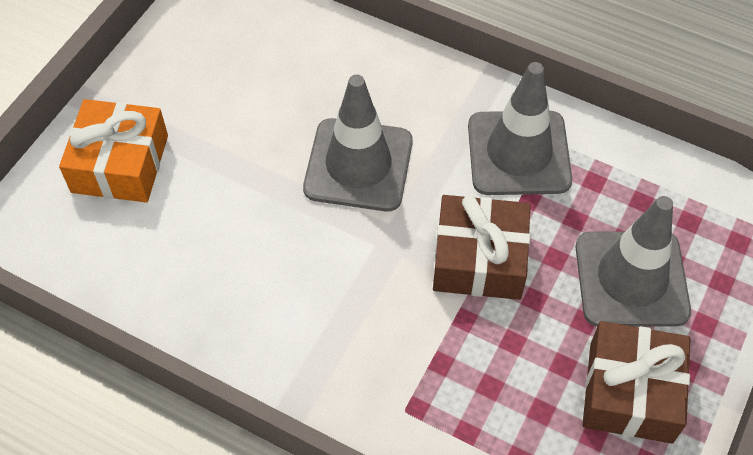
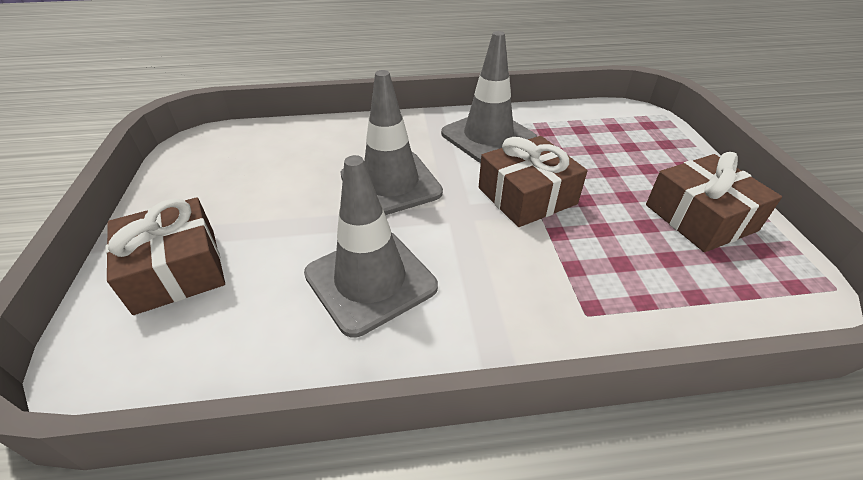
camera: 35 degrees left, 15 degrees down
orange gift [59,99,168,203] -> brown gift [105,197,225,315]
grey traffic cone [575,196,691,327] -> grey traffic cone moved to [304,155,438,338]

